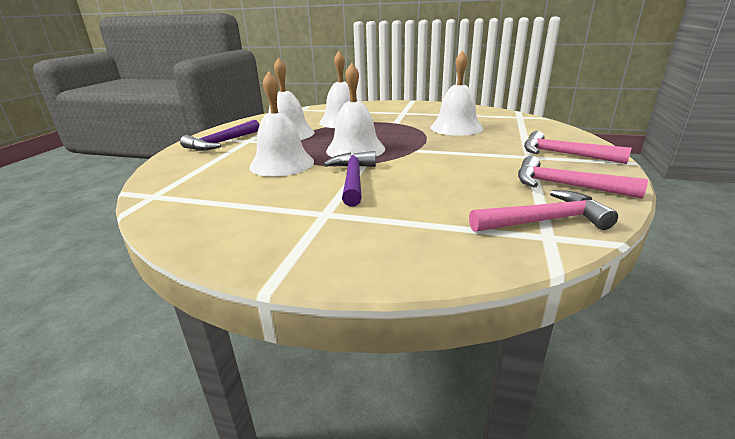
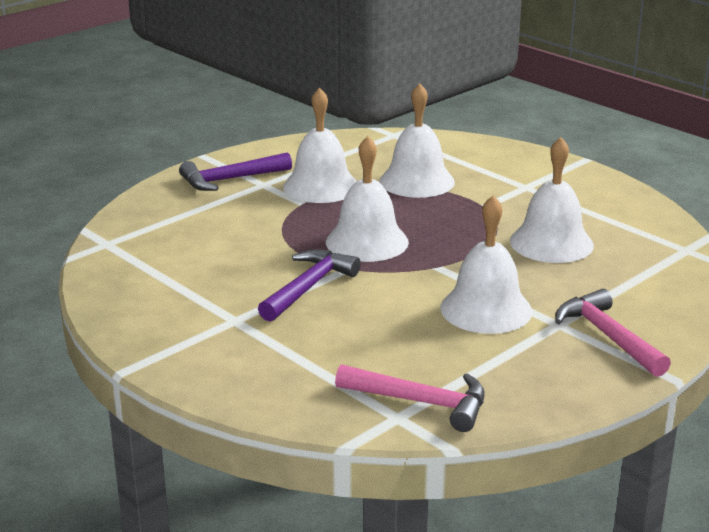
camera: 30 degrees right, 0 degrees up
white bell [249,71,314,177] -> white bell moved to [440,195,532,334]
pink hammer [518,156,648,198] -> none

